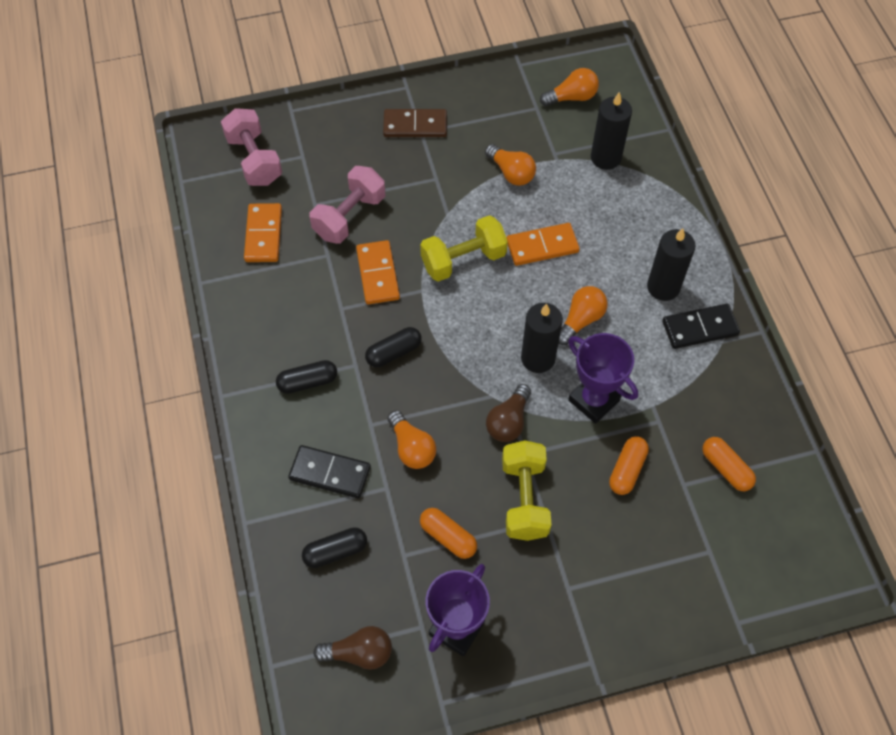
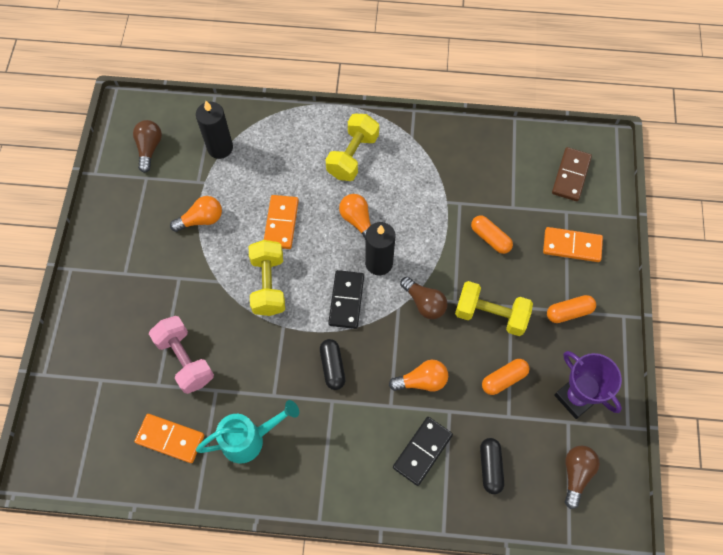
camera: 70 degrees left, 5 degrees up
pink dumbbell [221,108,282,186] -> none
black capsule [276,360,337,394] -> none
orange domino [356,240,400,304] -> orange domino moved to [543,227,603,262]
brown domino [383,109,447,137] -> brown domino moved to [552,147,592,201]
orange light bulb [540,68,599,106] -> brown light bulb [133,120,162,173]
purple trophy [568,333,638,424] -> none
black candle [647,228,696,301] -> yellow dumbbell [325,114,379,181]
black domino [662,304,740,349] -> black domino moved to [328,270,364,329]
orange capsule [702,437,756,491] -> orange capsule moved to [547,295,596,323]
none -> turquoise watering can [196,400,299,463]

